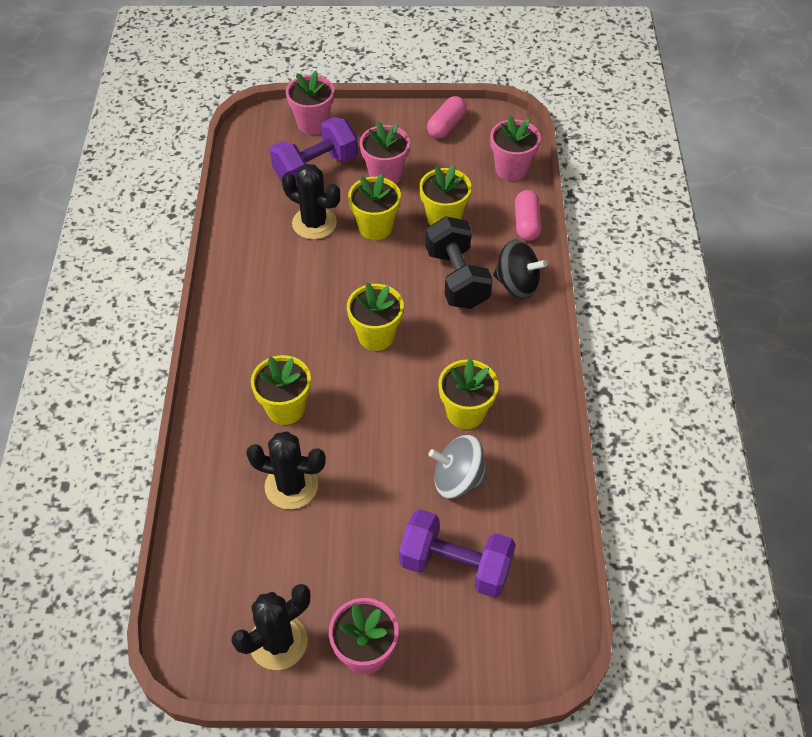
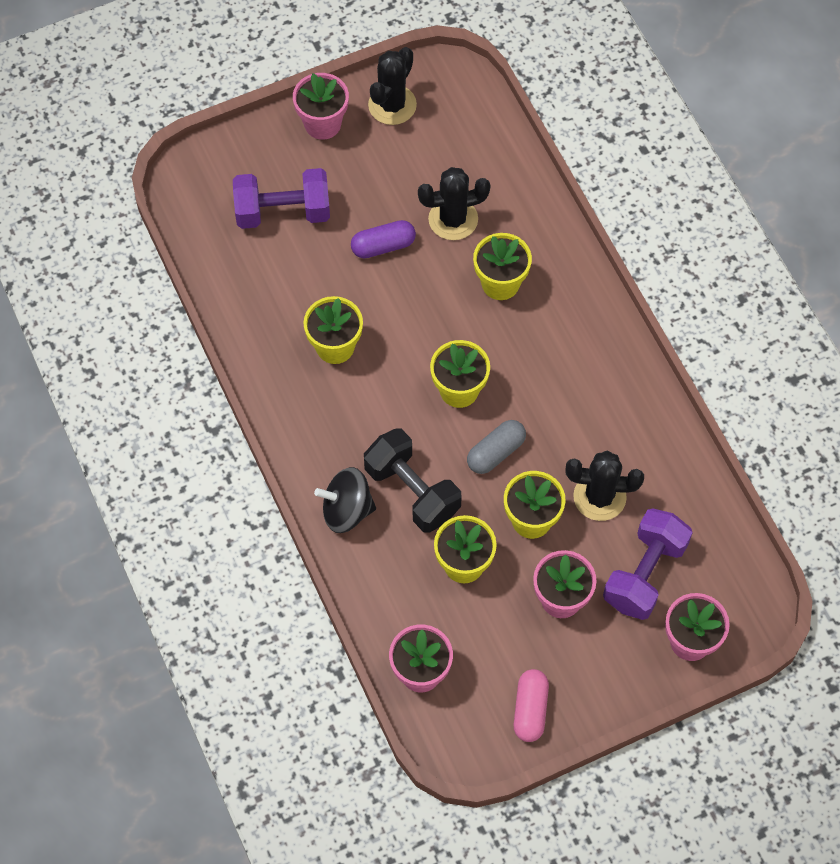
camera: 155 degrees right, 10 degrees up
grey spinning top [428,435,488,499] -> none
pink capsule [515,190,541,241] -> none
none -> purple capsule [351,220,416,258]
none -> grey capsule [467,420,526,474]

